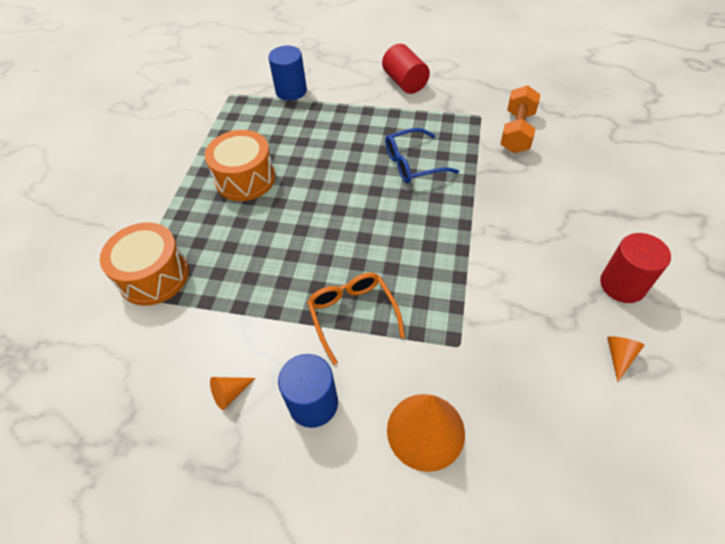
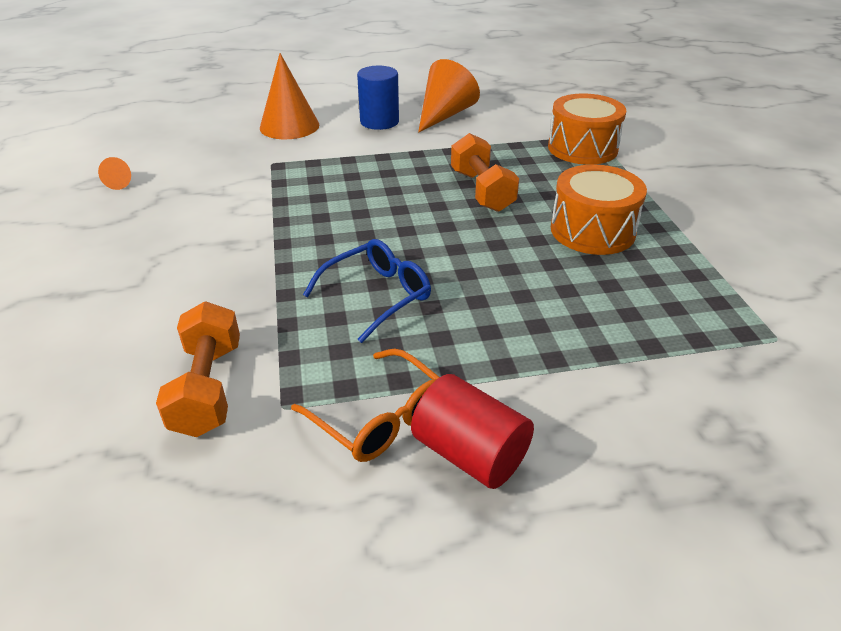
camera: 155 degrees right, 15 degrees down
orange cone [210,377,255,410] -> orange cone [418,59,480,133], size x2.17
blue cylinder [268,46,307,101] -> none
orange glasses [307,273,405,365] -> orange glasses moved to [291,349,440,462]
red cylinder [600,233,671,303] -> none
none -> orange dumbbell [451,133,519,212]

